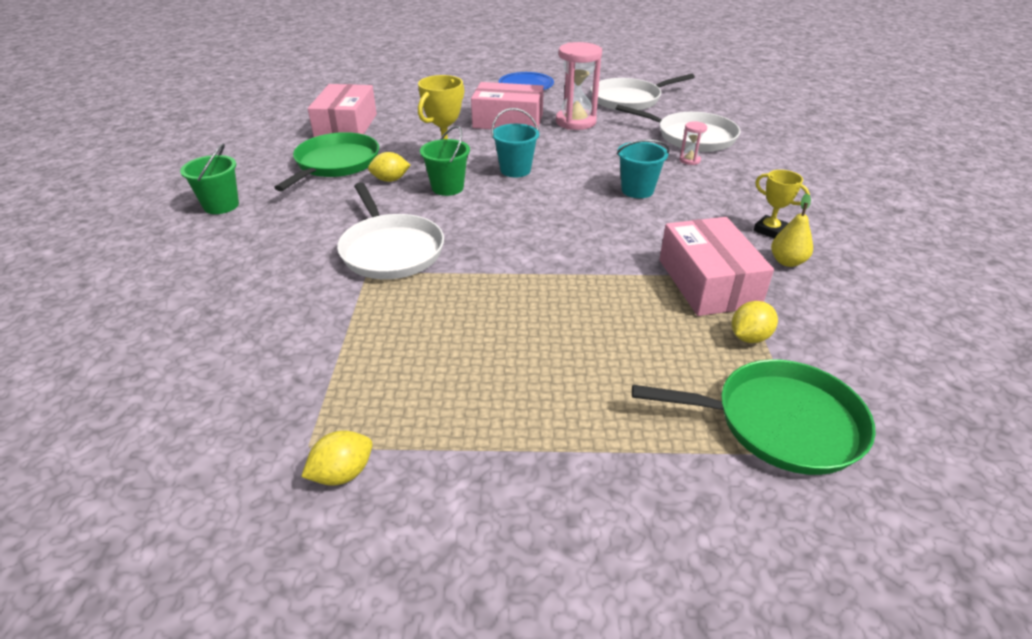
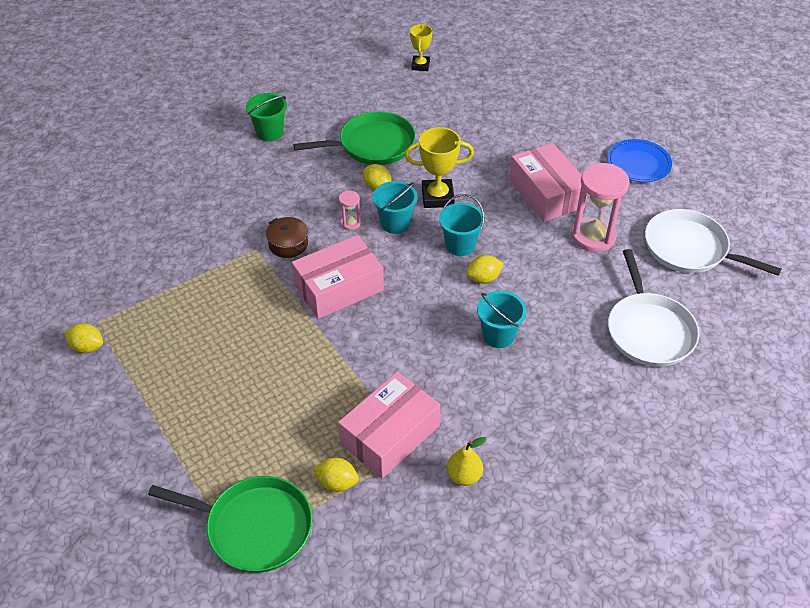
camera: 55 degrees right, 10 degrees up
pink box [308,84,377,137] -> pink box moved to [292,235,384,319]
white pan [337,182,444,279] -> brown pot [266,217,308,258]
green bucket [420,126,470,196] -> turquoise bucket [373,181,418,234]
green pan [632,359,876,475] -> green pan turned 45 degrees counterclockwise [148,476,312,573]
pink hourglass [679,121,707,165] -> pink hourglass moved to [339,191,361,230]
yellow trophy [753,170,810,238] -> yellow trophy moved to [410,24,432,71]
none -> yellow lemon [466,255,504,284]

